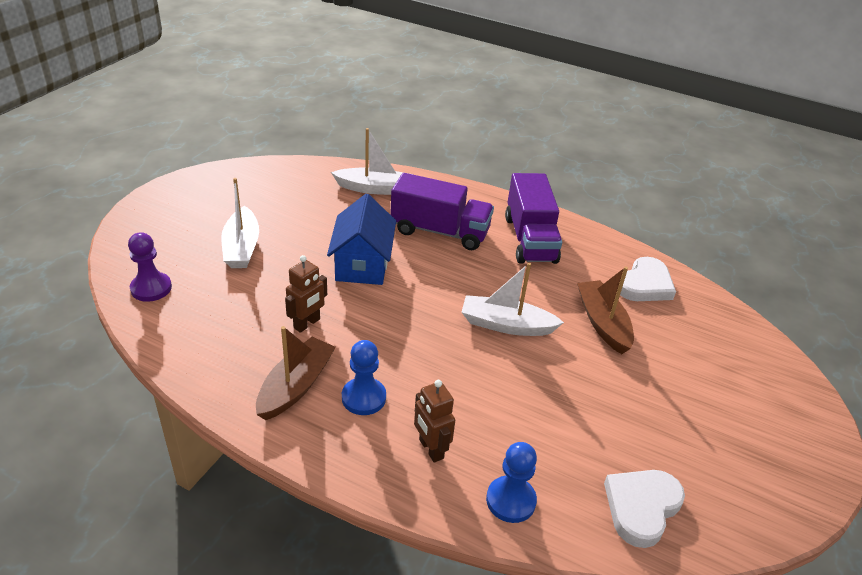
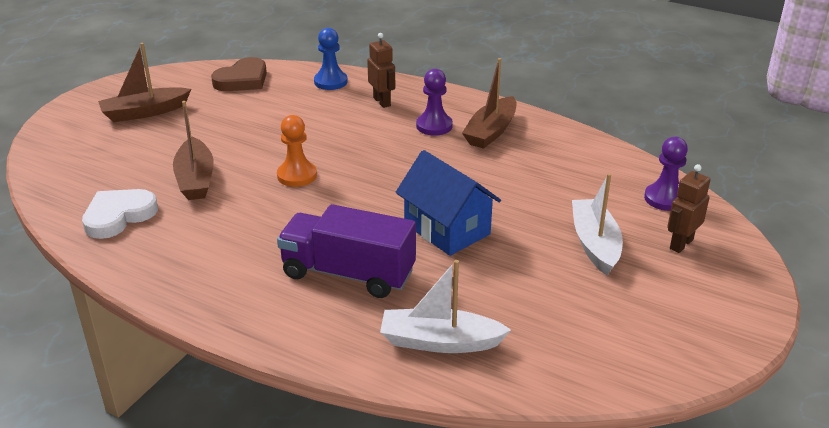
camera: 175 degrees left, 5 degrees down
brown robot [285,255,327,333] -> brown robot moved to [667,164,710,253]
blue house [327,194,396,285] -> blue house turned 45 degrees counterclockwise [395,150,501,256]
blue pawn [342,340,386,415] -> purple pawn [416,69,453,136]
white boat [462,263,564,336] -> orange pawn [277,115,317,187]
purple truck [505,173,562,264] -> none
white heart [604,470,685,548] -> brown heart [211,57,267,91]
none -> brown boat [98,43,191,122]

